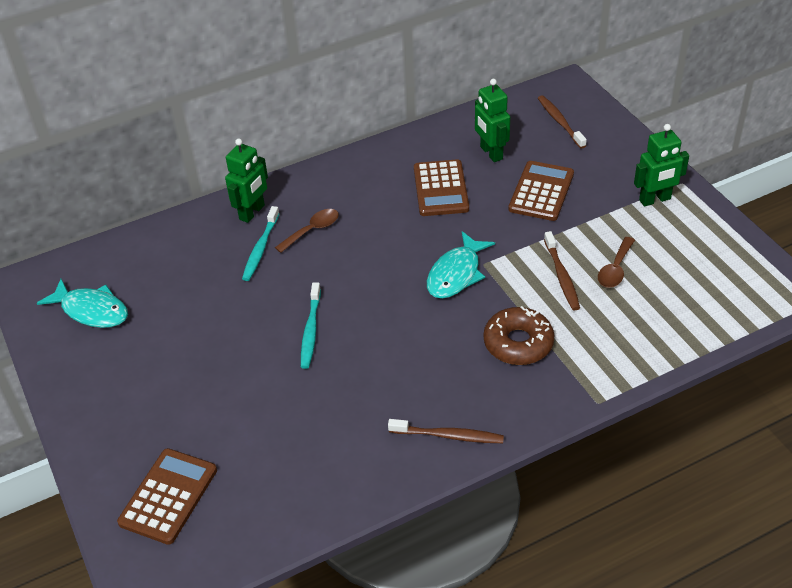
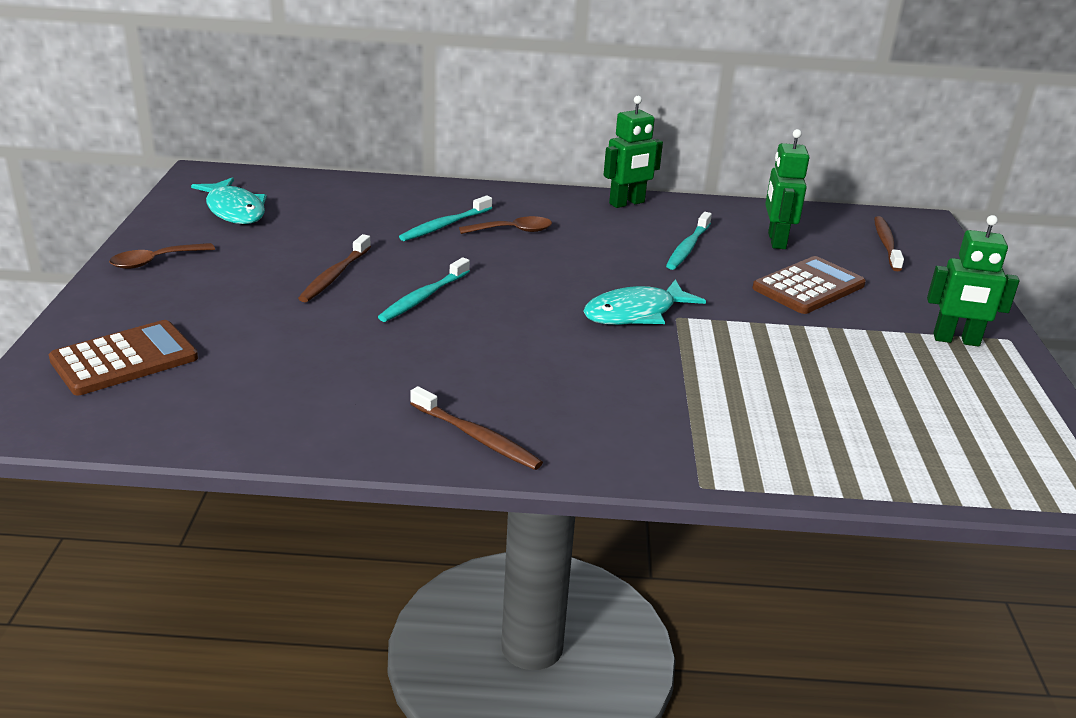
camera: 25 degrees right, 15 degrees down
green robot [225,138,268,223] -> green robot moved to [604,96,663,208]
brown calculator [414,159,469,216] -> turquoise toothbrush [666,212,712,270]
brown donut [484,306,554,365] -> none
brown toothbrush [544,231,580,310] -> brown toothbrush moved to [298,234,371,302]
brown spoon [598,237,635,288] -> brown spoon moved to [109,243,215,269]

